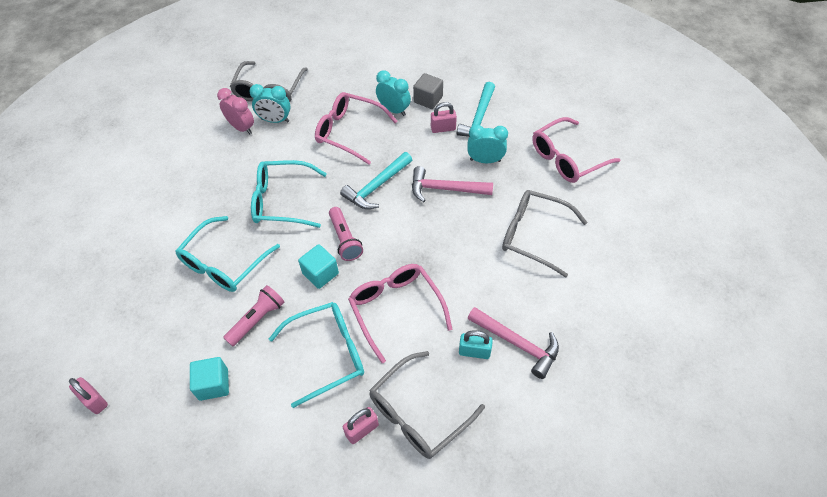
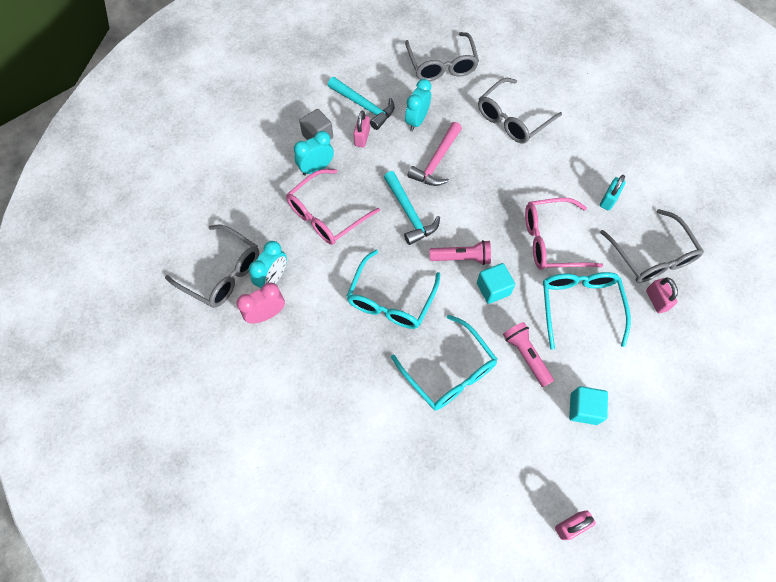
camera: 70 degrees left, 10 degrees up
pink hammer [468,307,559,379] -> none
pink glasses [532,117,620,183] -> grey glasses [405,32,479,81]

